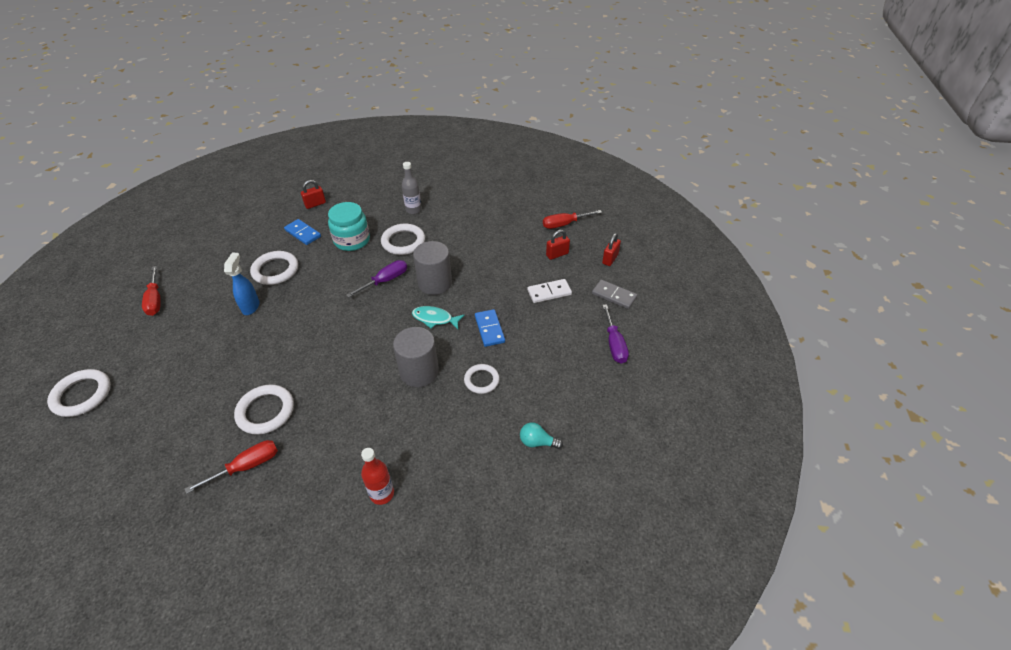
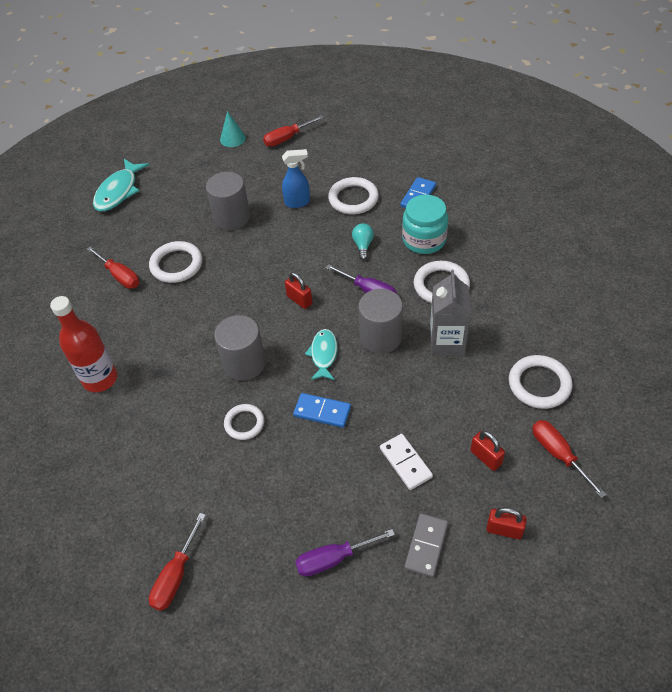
camera: 80 degrees right, 5 degrees up
white ring [47,369,111,417] -> white ring moved to [509,355,573,409]
red padlock [301,180,326,209] -> red padlock moved to [285,272,312,309]
red bottle [361,448,394,505] -> red bottle [50,296,117,392], size x1.55
grey bottle [402,162,422,214] -> none
blue domino [475,309,505,347] -> blue domino turned 45 degrees clockwise [293,393,351,428]
turquoise light bulb [520,422,563,449] -> turquoise light bulb moved to [352,223,374,260]
none -> turquoise fish [93,159,149,211]
none -> red screwdriver [149,513,206,611]
none -> grey cylinder [206,172,250,230]
none -> turquoise cone [220,111,246,147]
none -> grey carton [430,270,471,355]

